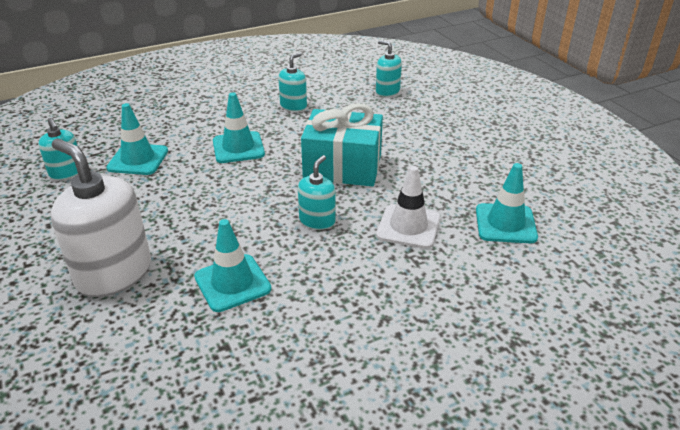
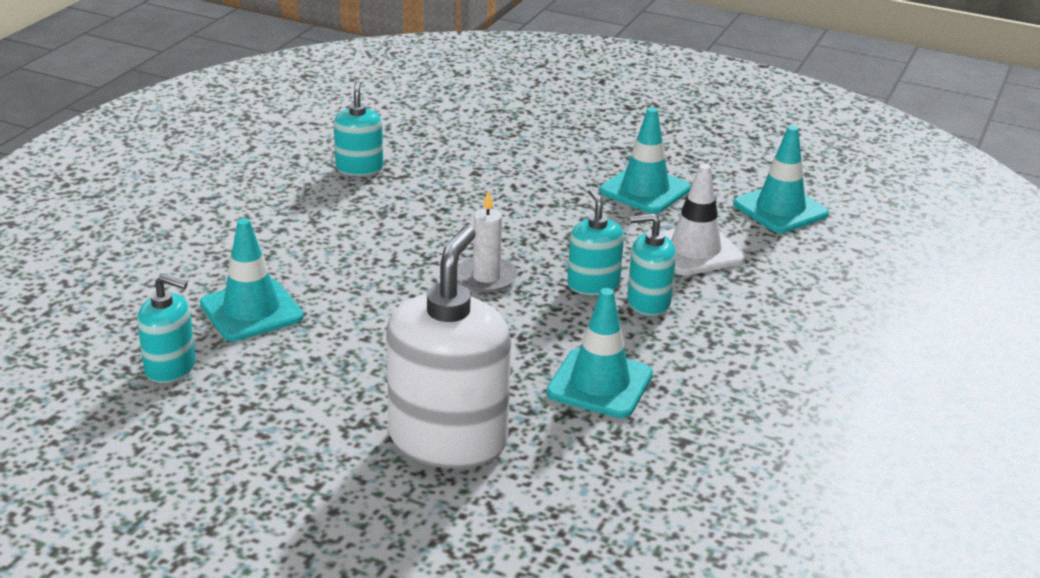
camera: 40 degrees left, 5 degrees down
white soap dispenser [50,138,151,297] -> white soap dispenser turned 105 degrees clockwise [386,226,511,469]
turquoise traffic cone [213,92,265,163] -> turquoise traffic cone moved to [600,107,691,214]
turquoise gift [301,103,383,186] -> none
turquoise soap dispenser [376,40,402,97] -> turquoise soap dispenser moved to [627,214,676,316]
none -> white candle [457,190,518,292]

